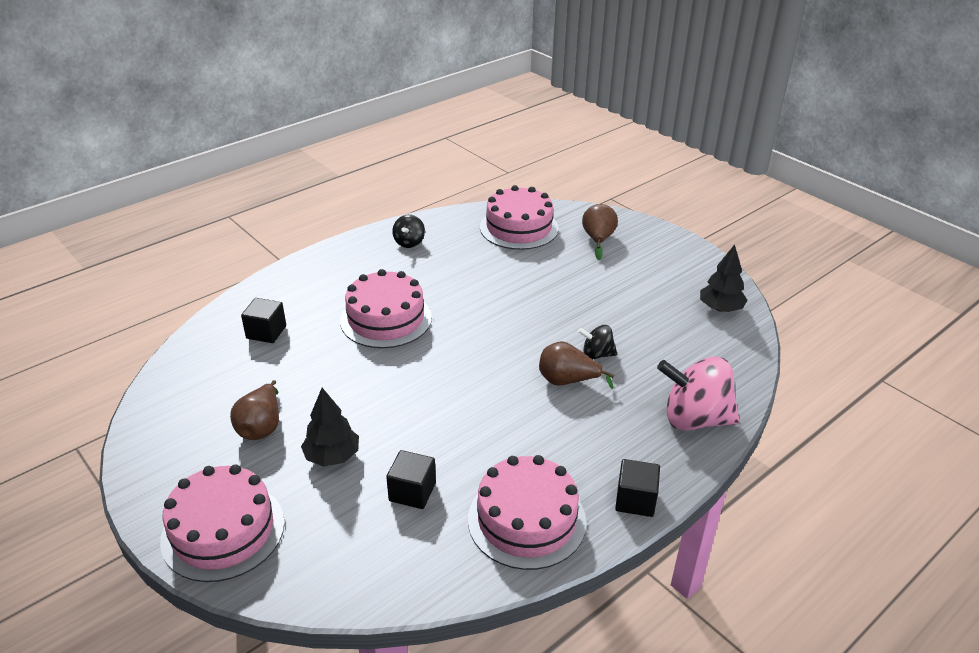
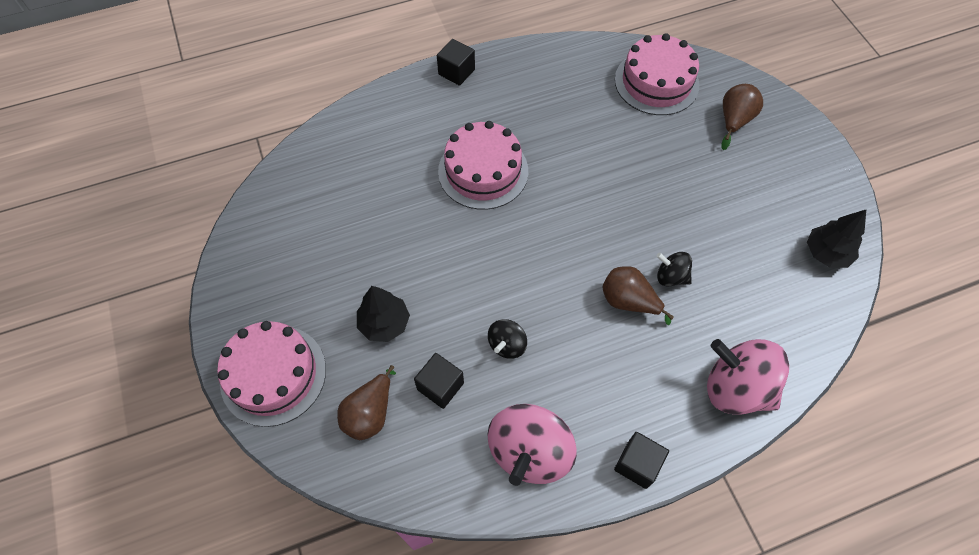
camera: 20 degrees right, 25 degrees up
brown pear [230,380,279,440] -> brown pear moved to [337,365,396,440]
black cube [241,298,286,343] -> black cube moved to [437,39,475,86]
black spinning top [392,215,425,248] -> black spinning top moved to [488,319,527,359]
pink cake [468,455,586,570] -> pink spinning top [487,404,577,486]

